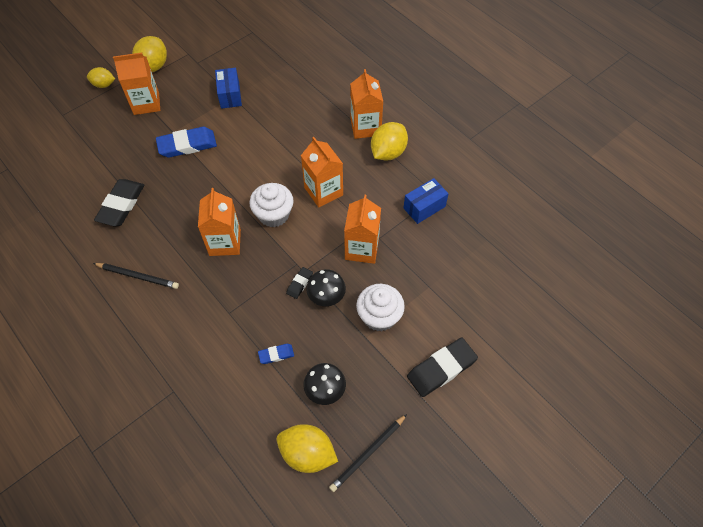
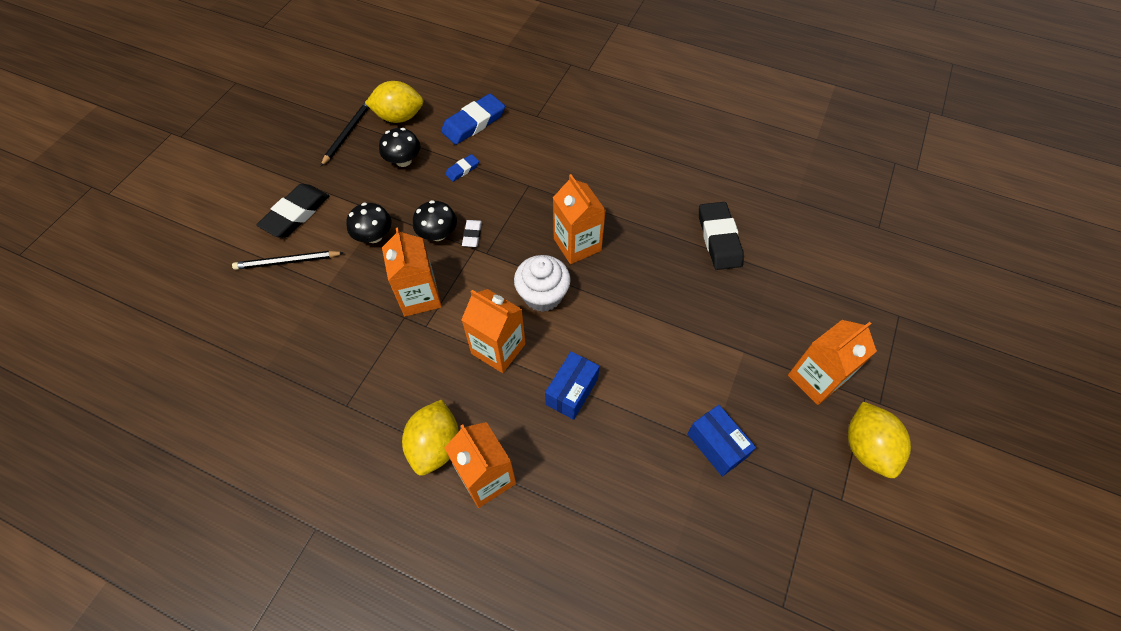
camera: 155 degrees right, 0 degrees up
yellow lemon [87,67,115,88] -> none
black pencil [93,263,179,289] -> black pencil moved to [232,251,344,270]
blue eraser [156,127,217,158] -> blue eraser moved to [441,94,505,145]
black eraser [286,267,313,299] -> white eraser [462,220,482,247]
white cupcake [356,284,405,331] -> black mushroom [346,202,392,243]
blue box [403,178,449,224] -> blue box moved to [545,351,600,420]

